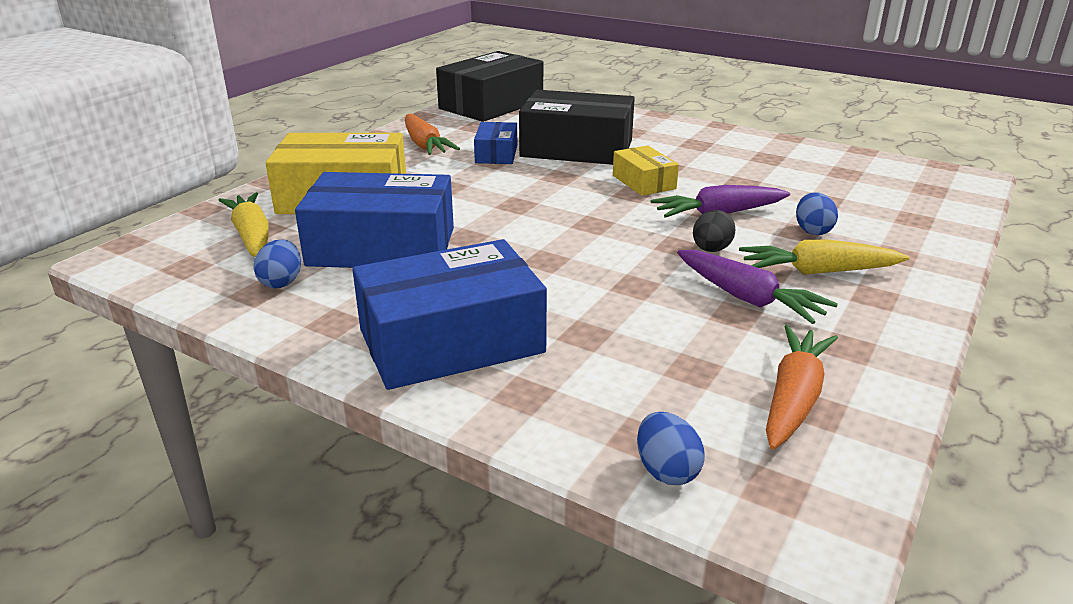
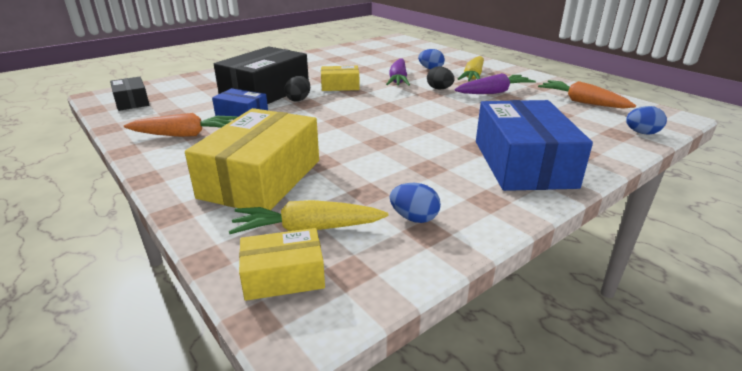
camera: 70 degrees left, 0 degrees up
blue box [295,172,454,268] -> none
black box [436,51,543,122] -> black box [110,77,149,111], size x0.51
none -> yellow box [239,228,325,301]
none -> black egg [284,76,310,102]

